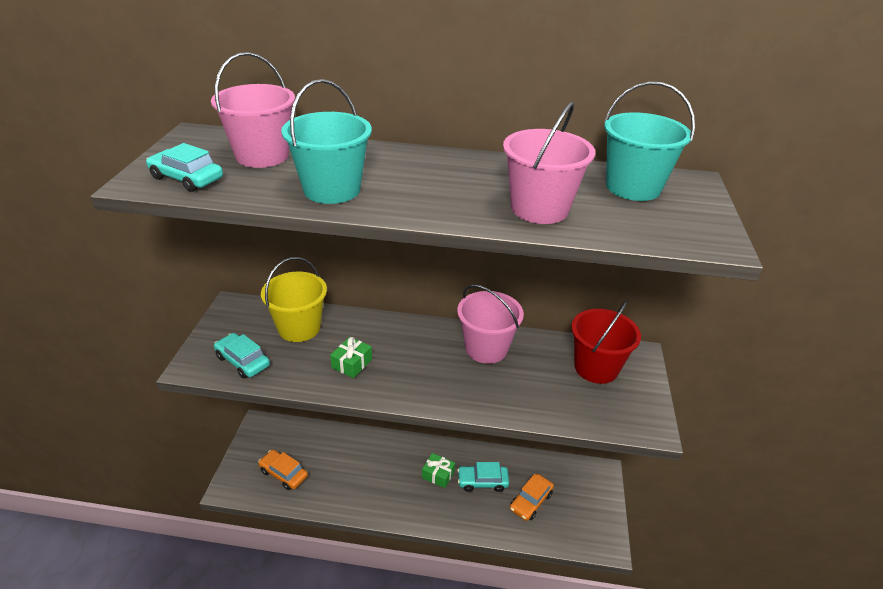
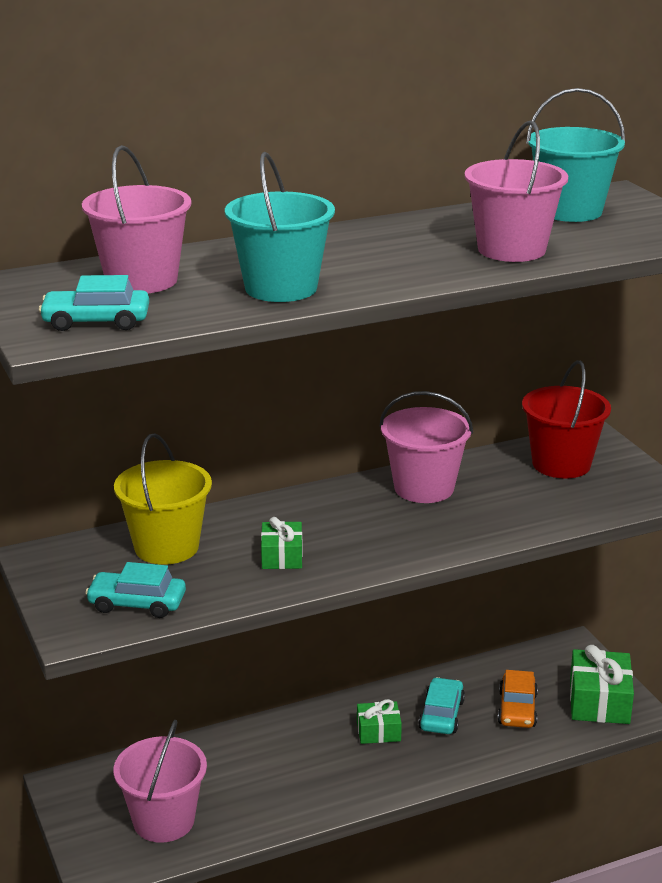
camera: 30 degrees left, 10 degrees down
orange car [258,450,308,490] -> pink bucket [113,720,207,843]
turquoise car [457,462,509,492] -> turquoise car turned 135 degrees clockwise [418,677,465,734]
none -> green gift [570,645,634,724]

